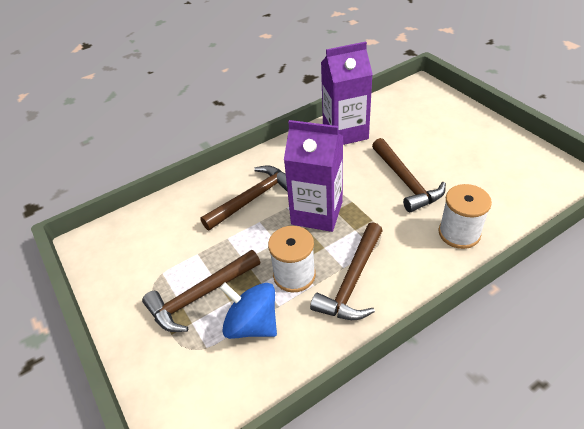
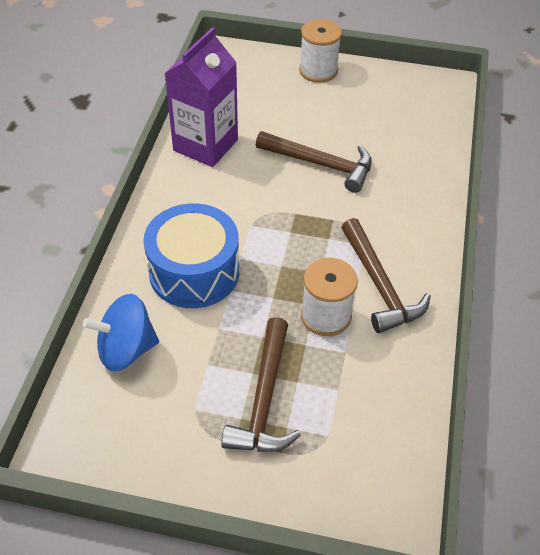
camera: 50 degrees left, 5 degrees up
brown hammer [200,165,287,230] -> blue drum [143,203,239,308]
blue spinning top [220,282,277,339] -> blue spinning top moved to [83,294,159,371]
purple carton [284,120,343,232] -> none
white spool [439,184,492,249] -> white spool moved to [299,19,342,83]

